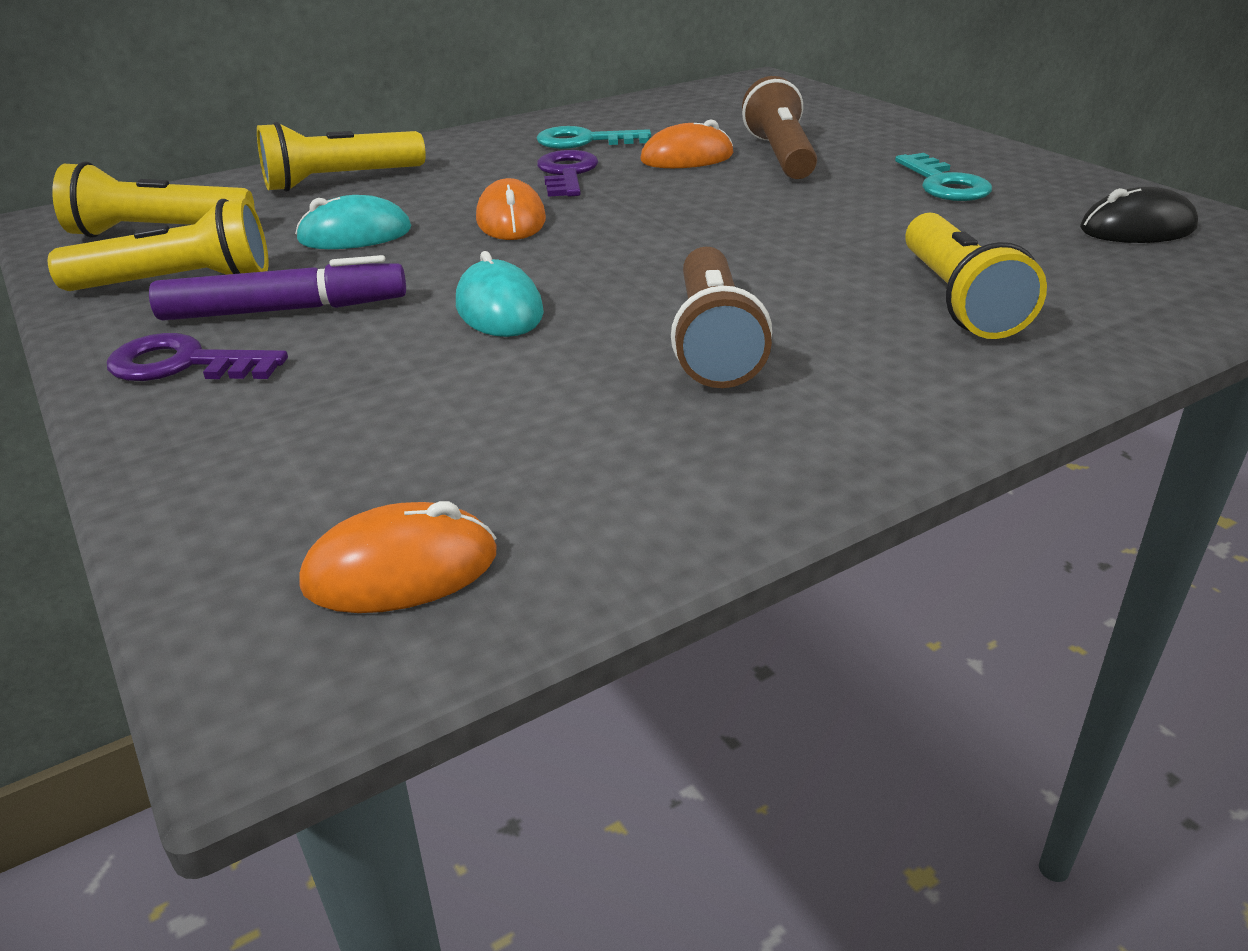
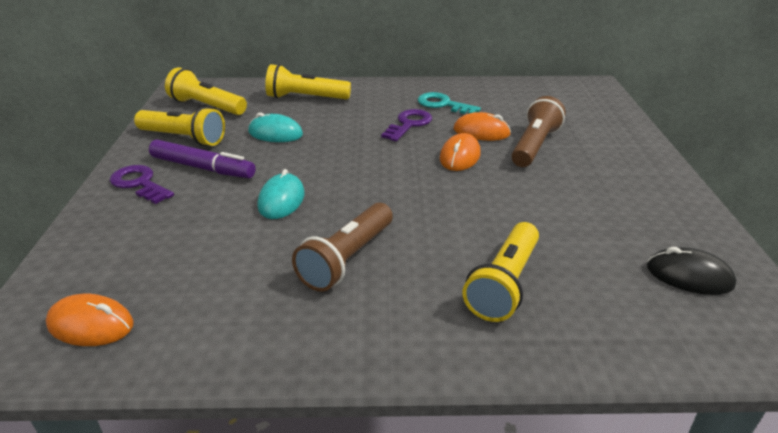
camera: 30 degrees right, 0 degrees up
orange mouse [476,178,546,240] -> orange mouse moved to [440,133,481,171]
turquoise key [895,153,992,201] -> none

